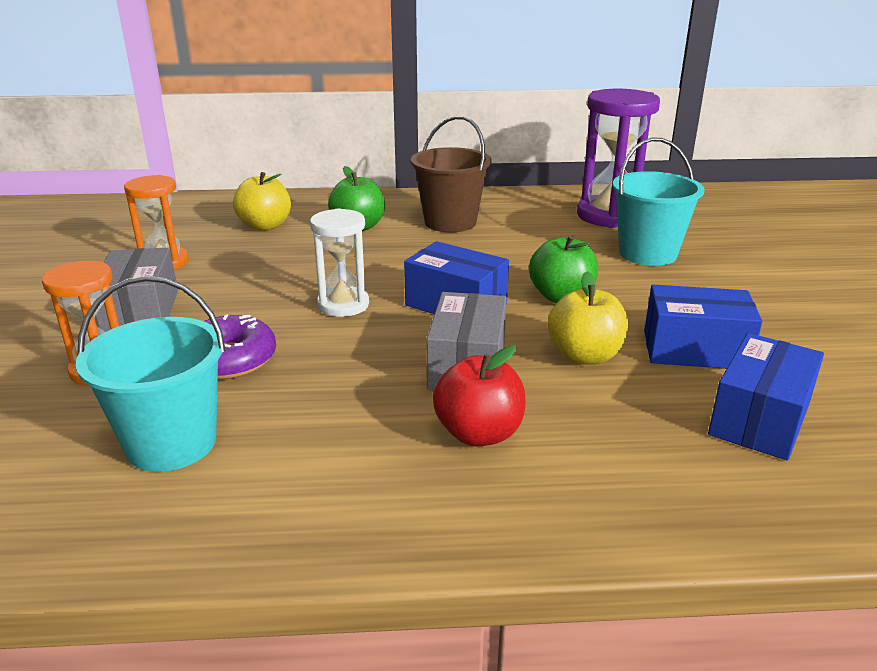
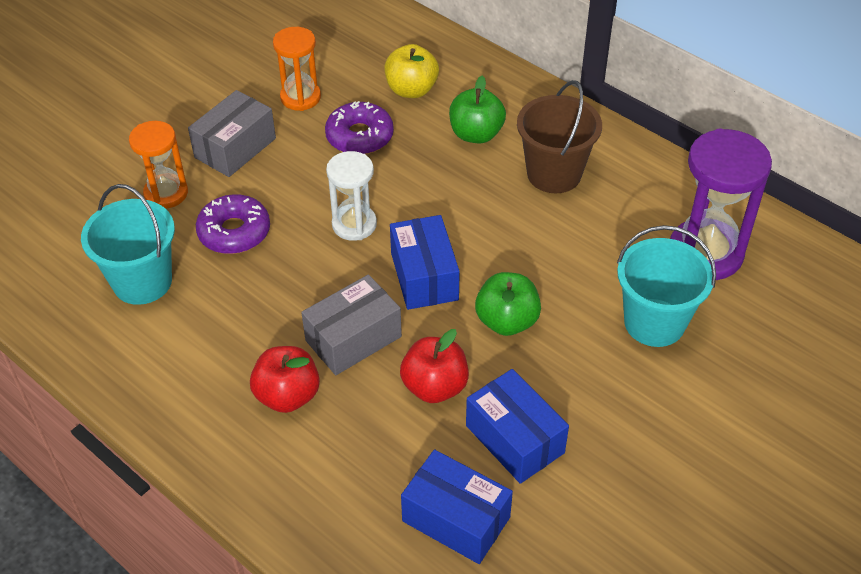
camera: 45 degrees right, 20 degrees up
yellow apple [548,271,628,365] -> red apple [400,329,469,403]
blue box [708,333,824,461] -> blue box turned 45 degrees clockwise [401,449,513,564]
none -> purple donut [325,101,394,154]

